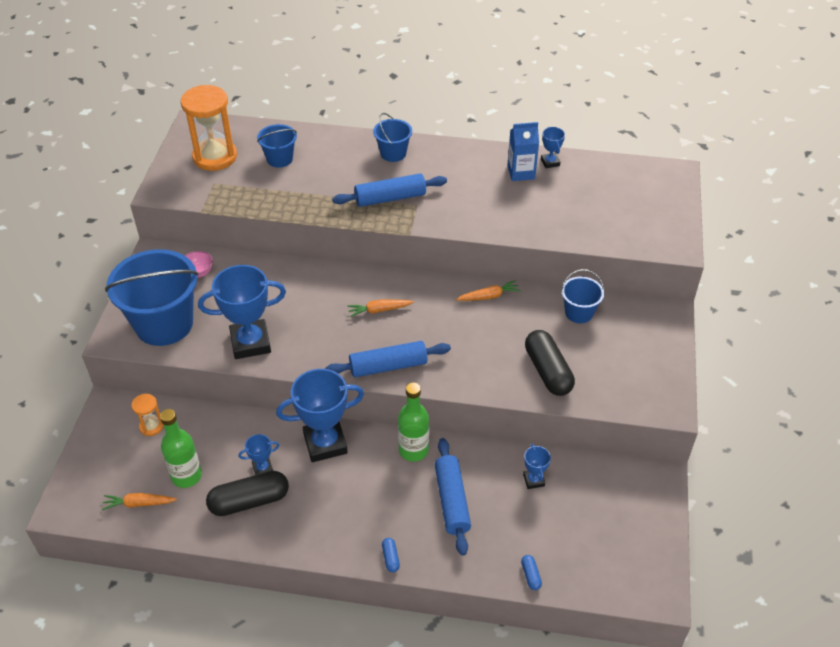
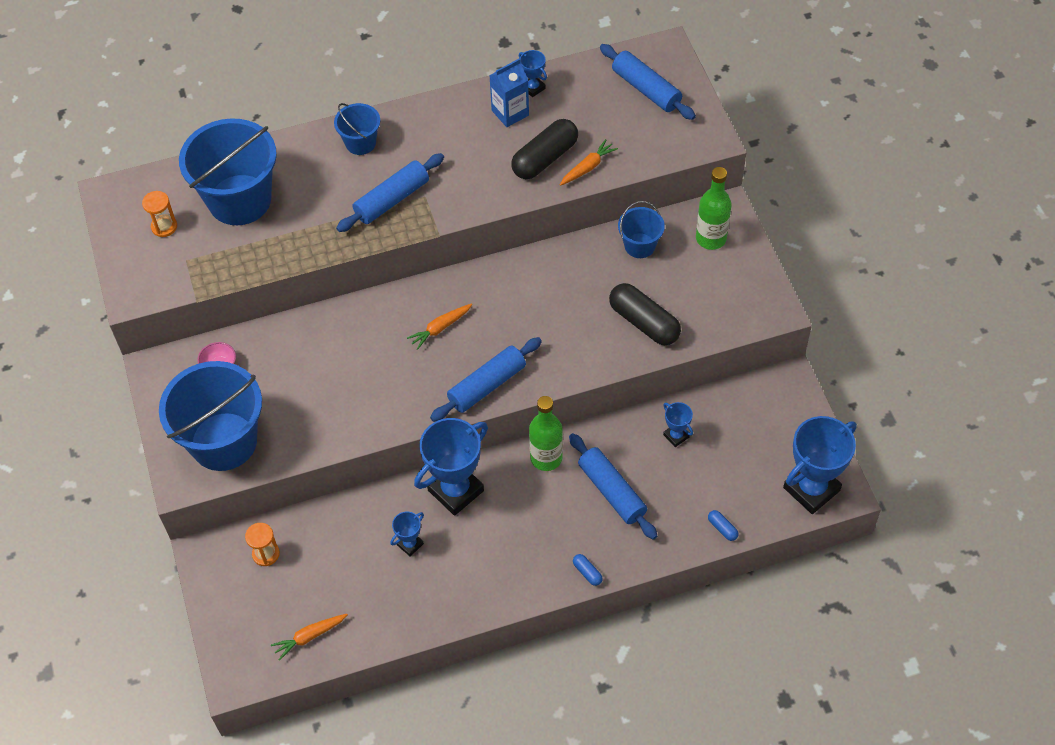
camera: 25 degrees left, 10 degrees up
green bottle [160,409,202,488] -> green bottle moved to [696,167,732,250]
orange hourglass [181,85,237,171] -> orange hourglass [142,191,177,237], size x0.49
blue trophy [198,265,286,359] -> blue trophy moved to [783,416,857,514]
black capsule [206,471,289,516] -> black capsule moved to [511,119,578,179]
blue bucket [257,124,297,168] -> blue bucket [179,118,277,225], size x2.02
orange carrot [456,280,521,301] -> orange carrot moved to [560,139,618,186]
none -> blue rolling pin [600,44,696,120]

